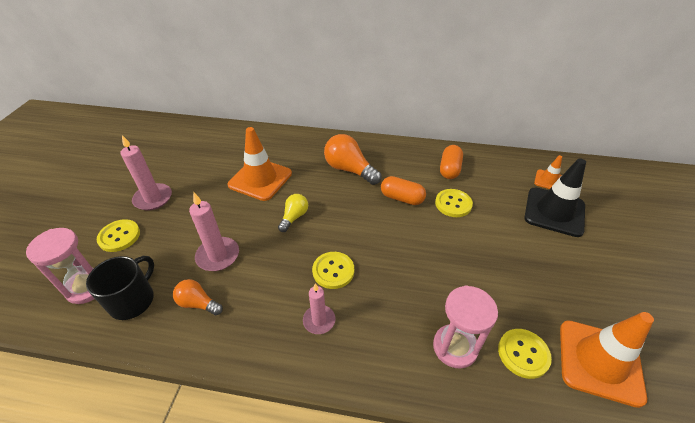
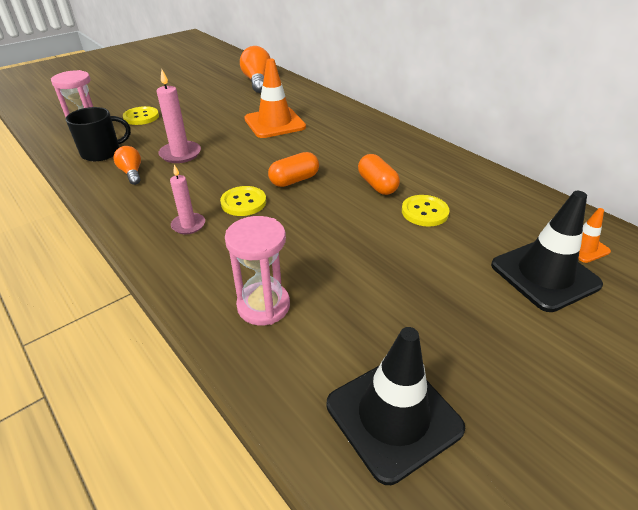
camera: 40 degrees right, 5 degrees down
pink candle [121,135,172,210] -> none
yellow light bulb [278,194,308,232] -> none
orange light bulb [324,134,381,185] -> orange light bulb moved to [240,46,271,93]
orange capsule [440,145,463,179] -> orange capsule moved to [268,152,319,187]
yellow button [498,329,552,379] -> none
orange traffic cone [560,312,654,408] -> black traffic cone [327,327,465,485]

